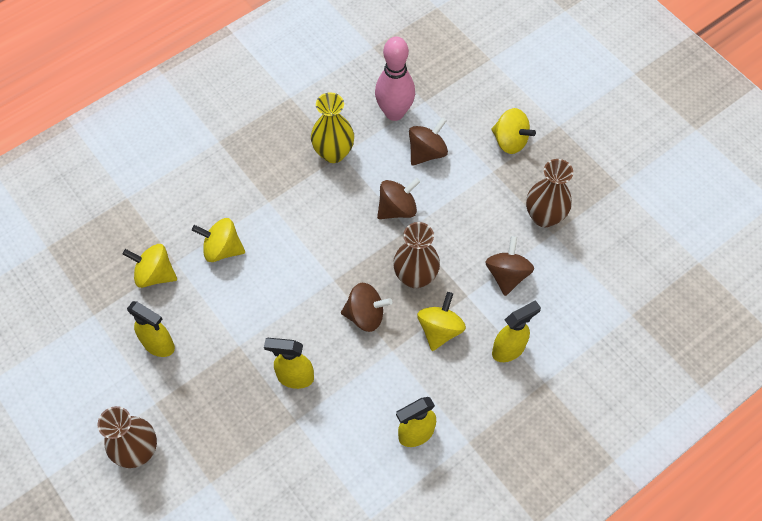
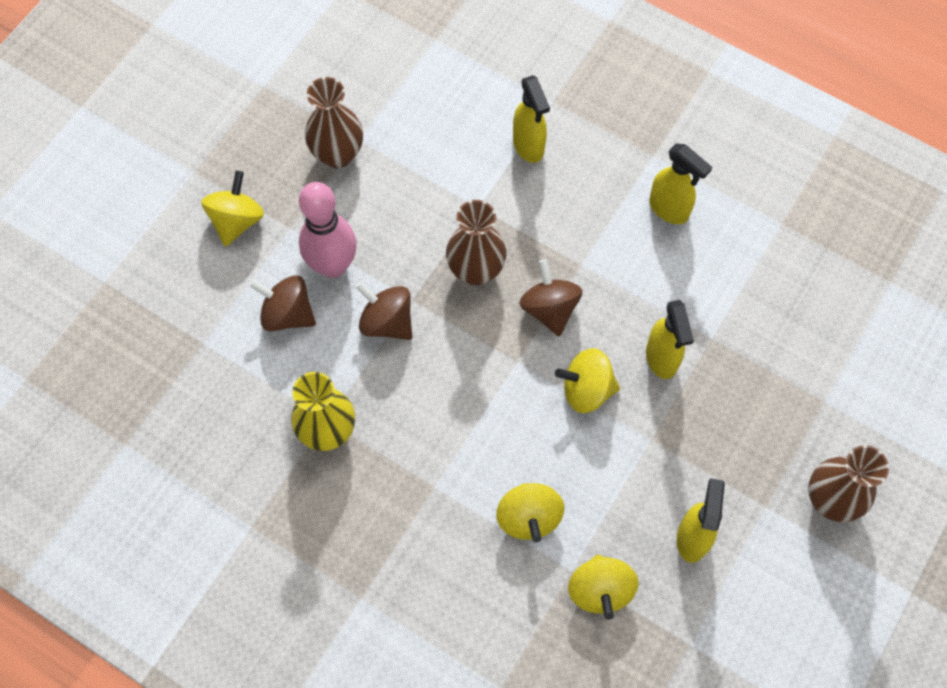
camera: 110 degrees left, 5 degrees up
pink bowling pin [375,37,415,121] -> pink bowling pin moved to [299,182,357,278]
yellow spinning top [417,292,466,351] -> yellow spinning top moved to [555,348,620,413]
brown spinning top [485,236,534,296] -> none
yellow spray bottle [492,300,541,362] -> yellow spray bottle turned 150 degrees counterclockwise [513,75,550,163]

